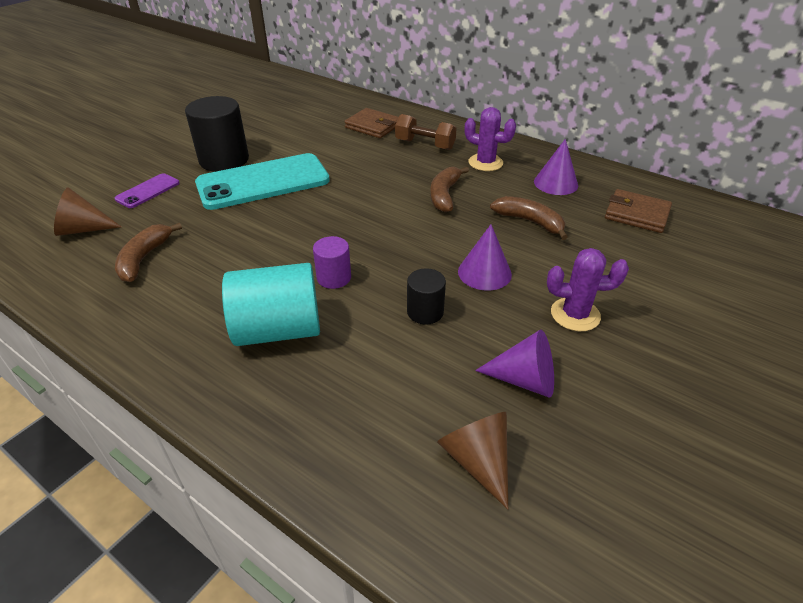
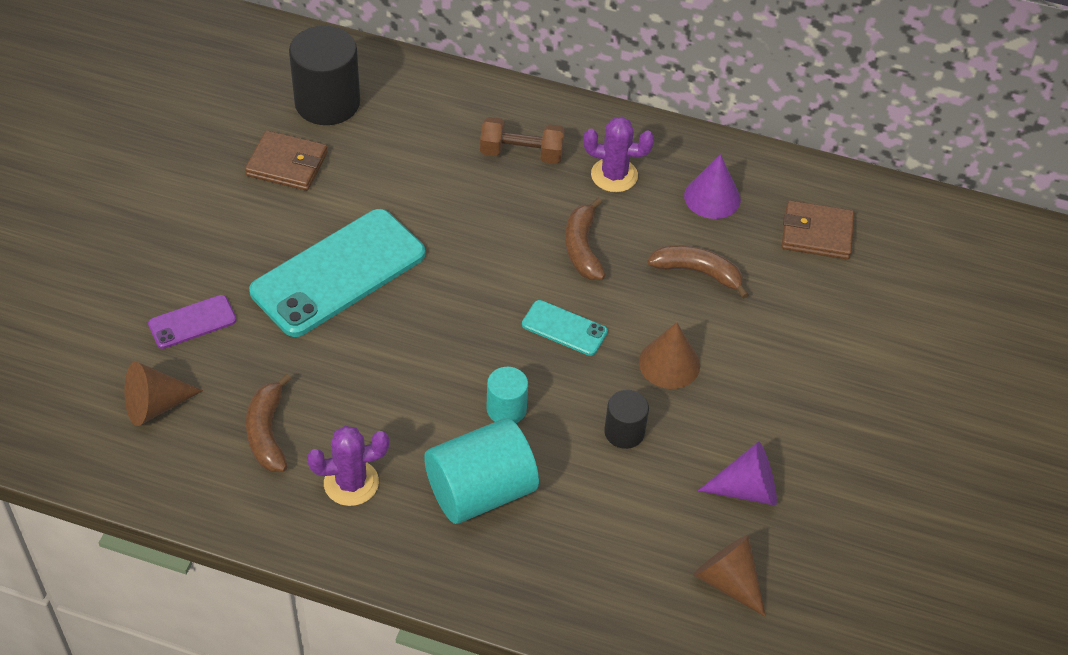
camera: 20 degrees left, 10 degrees up
purple phone [115,173,180,208] -> purple phone turned 45 degrees clockwise [148,295,236,349]
black cylinder [185,96,249,172] -> black cylinder moved to [289,26,360,125]
purple cylinder [313,236,351,289] -> turquoise cylinder [486,367,528,423]
brown wallet [344,108,399,138] -> brown wallet moved to [245,130,328,191]
purple cone [458,224,512,290] -> brown cone [639,322,700,389]
purple cactus [547,248,629,331] -> purple cactus moved to [307,426,389,506]
none -> turquoise phone [522,300,608,356]

